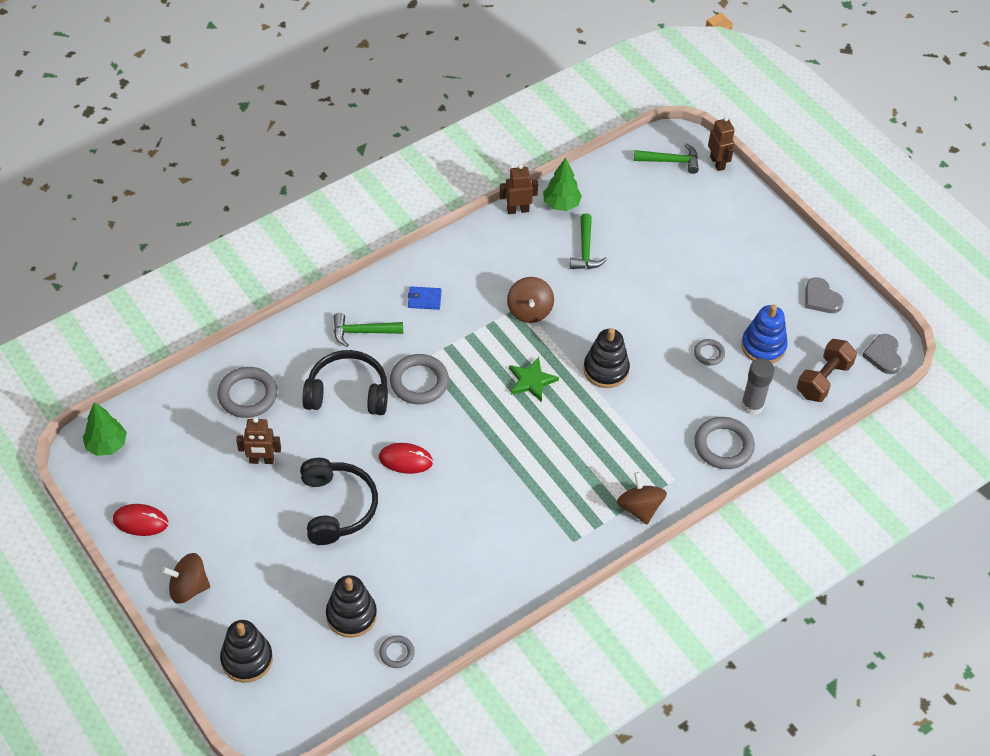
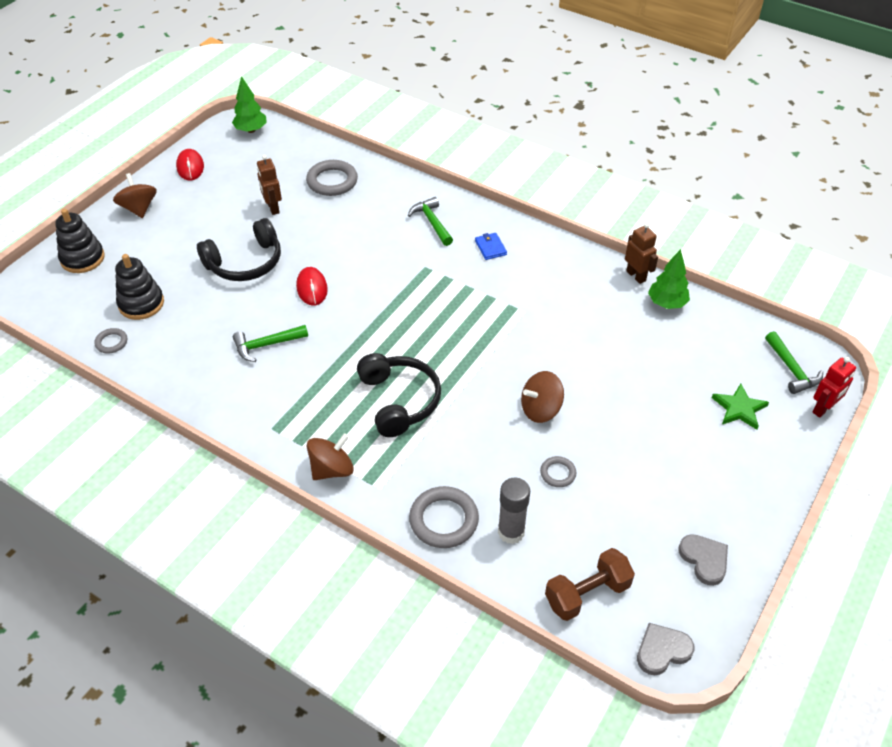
camera: 70 degrees right, 5 degrees down
black headphones [302,350,388,415] -> black headphones moved to [357,353,441,437]
grey ring [390,354,449,404] -> none
brown spinning top [507,277,554,323] -> brown spinning top moved to [521,371,564,423]
green star [509,357,559,402] -> green star moved to [712,384,769,430]
green hammer [570,213,607,269] -> green hammer moved to [233,325,308,362]
black stacking toy [584,328,630,388] -> none
brown robot [708,116,735,171] -> red robot [812,357,856,418]
blue stacking toy [741,304,788,363] -> none
brown dumbbell [797,339,857,402] -> brown dumbbell turned 45 degrees counterclockwise [545,548,635,621]
grey heart [805,277,844,313] -> grey heart turned 120 degrees clockwise [679,534,728,586]

